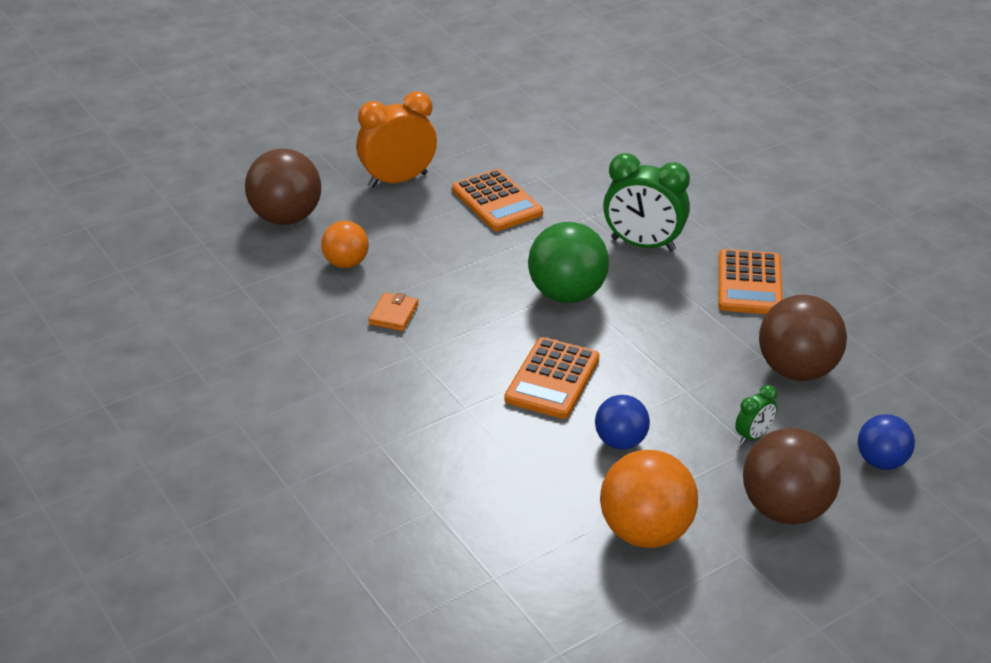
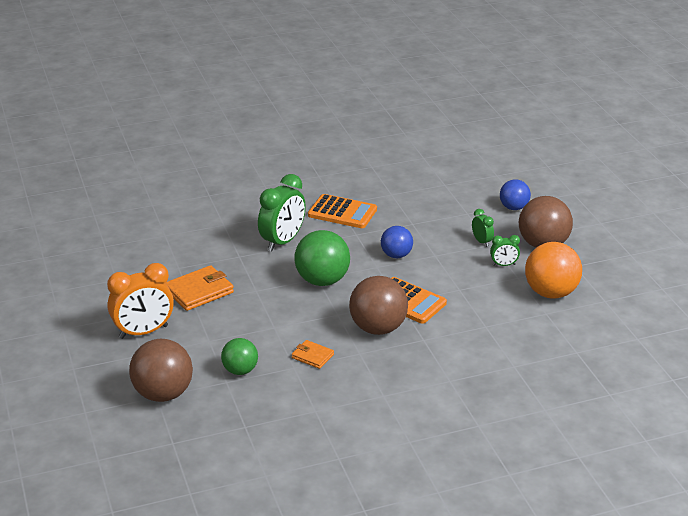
camera: 75 degrees left, 5 degrees down
orange ball [321,221,369,268] -> green ball [221,338,258,375]
orange clock [356,91,437,187] -> orange clock turned 105 degrees counterclockwise [107,263,174,339]
orange calculator [452,169,543,231] -> orange wallet [165,265,234,311]
blue ball [595,395,650,449] -> blue ball moved to [381,226,413,258]
brown ball [759,295,847,381] -> brown ball moved to [349,276,408,335]
none -> green clock [490,235,520,266]

